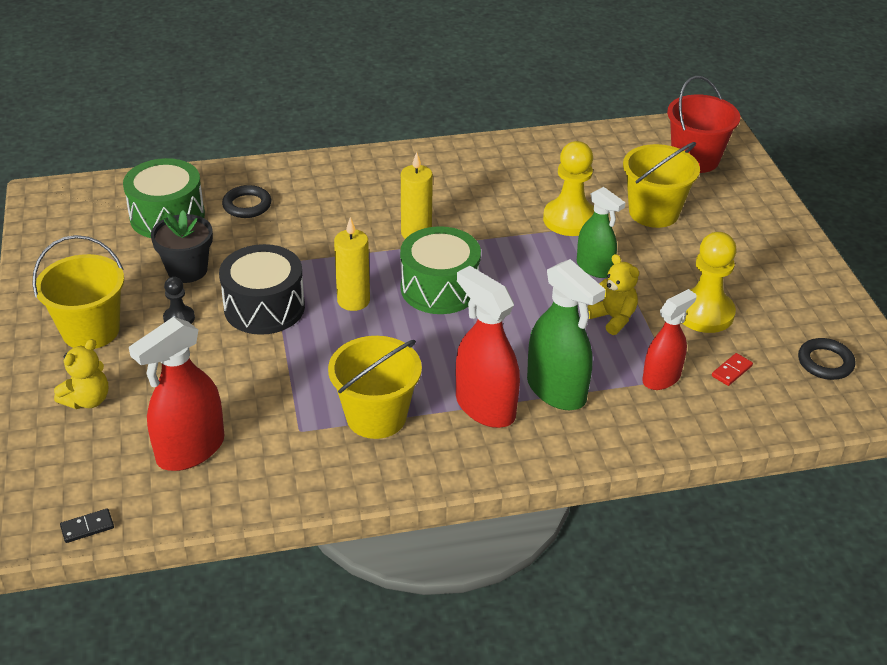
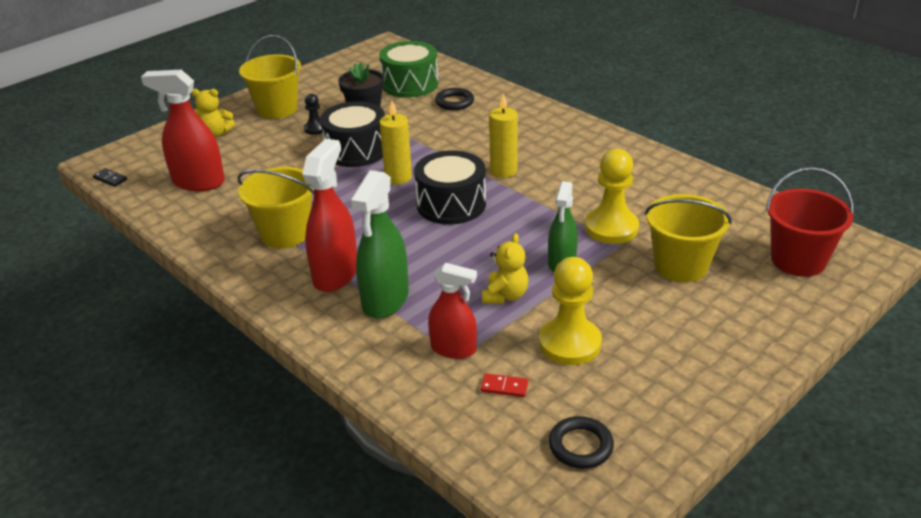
camera: 60 degrees right, 5 degrees down
green drum [400,226,481,314] -> black drum [414,150,486,225]

